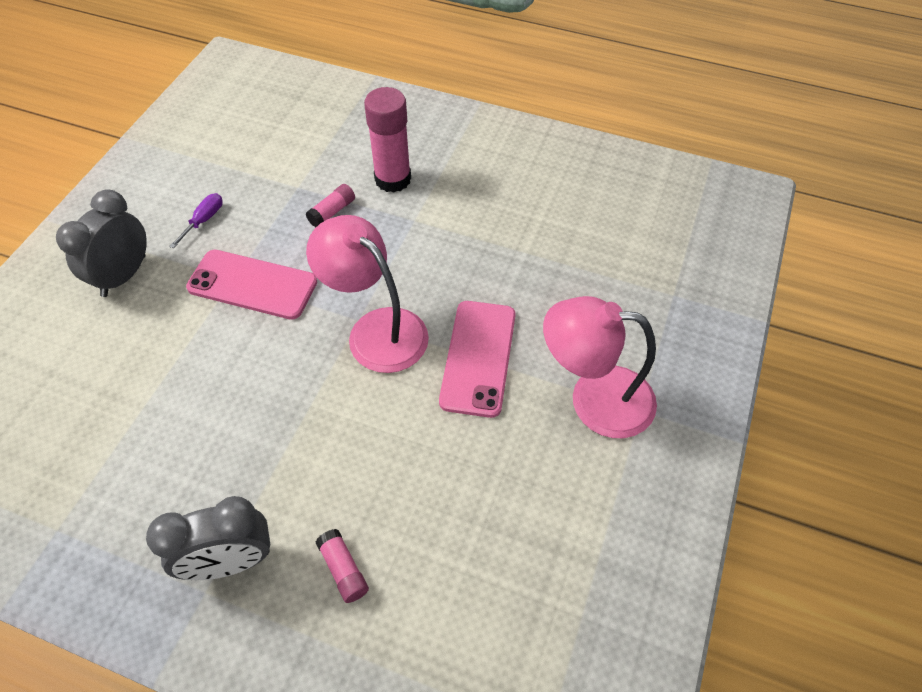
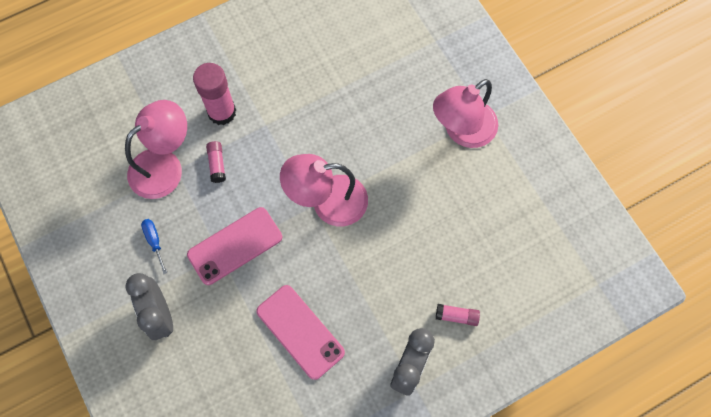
camera: 50 degrees left, 15 degrees up
purple screwdriver [169,193,223,249] -> blue screwdriver [141,219,167,274]
pink phone [439,301,516,418] -> pink phone moved to [256,285,345,380]
none -> pink lamp [125,100,187,199]

